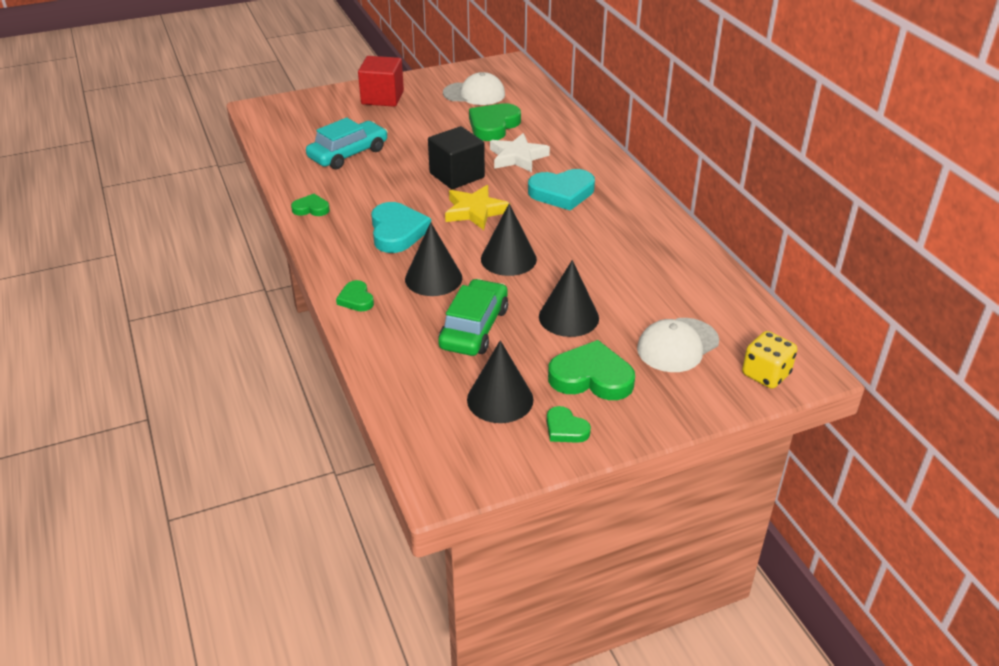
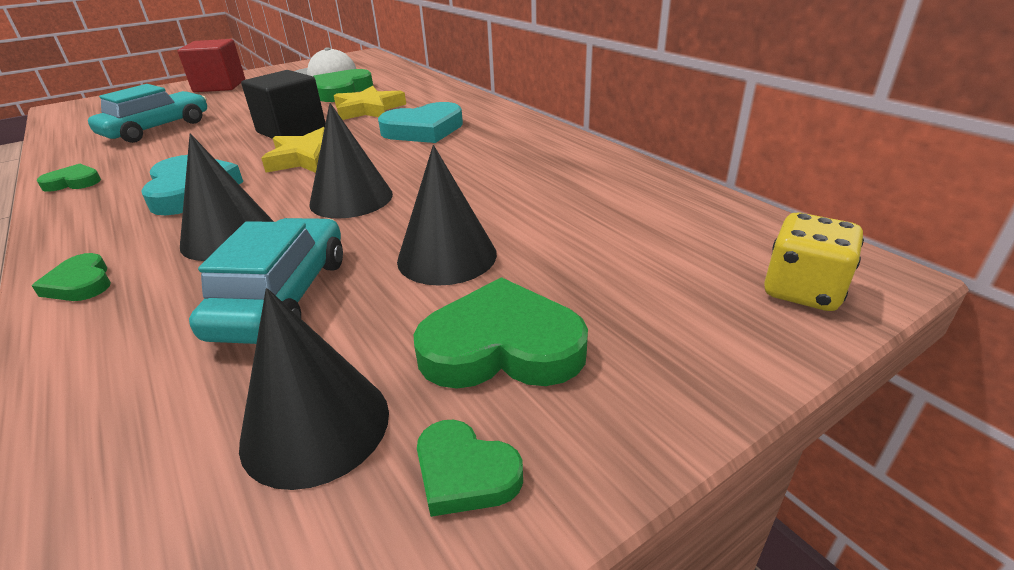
camera: 10 degrees left, 5 degrees down
green car [438,279,508,356] -> turquoise car [189,218,343,344]
white star [490,133,550,172] -> yellow star [334,86,406,120]
white cap [637,318,719,372] -> none

